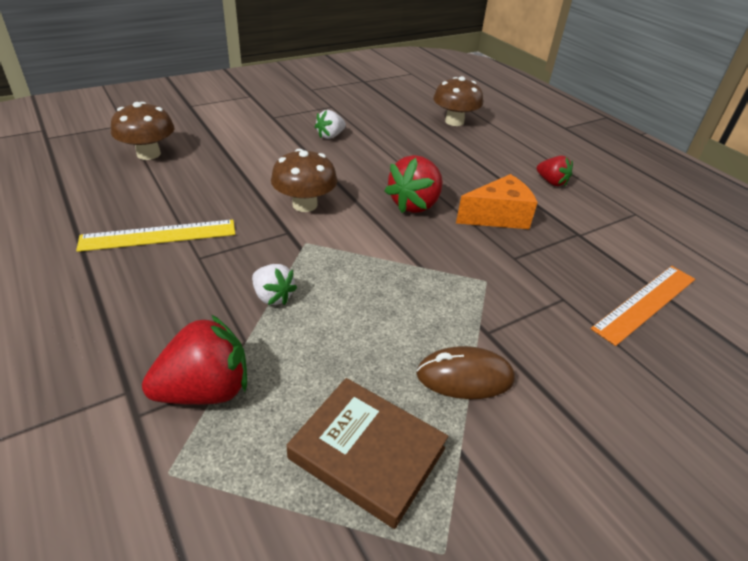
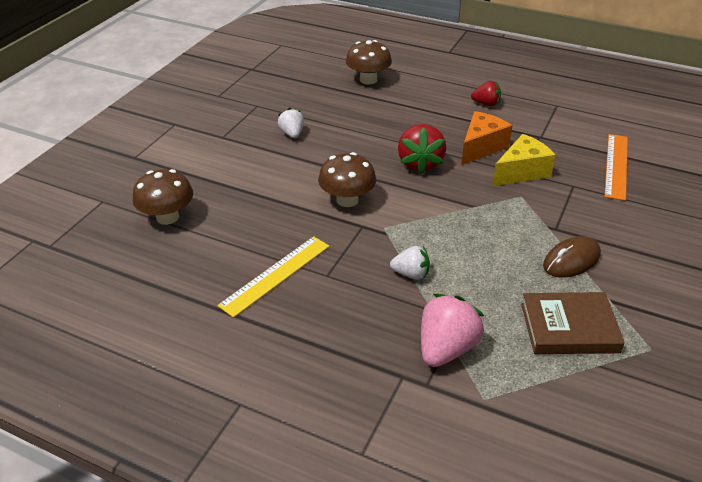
camera: 30 degrees left, 0 degrees up
red strawberry [142,314,247,405] -> pink strawberry [421,294,484,367]
white strawberry [315,110,346,139] -> white strawberry turned 150 degrees clockwise [278,108,304,138]
none -> yellow cheese [492,134,556,186]

